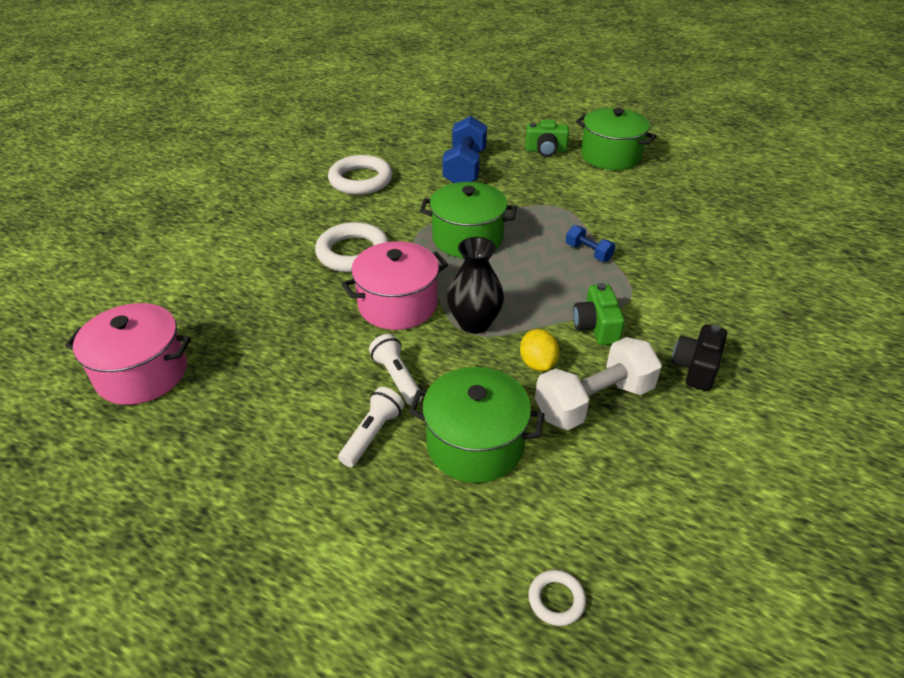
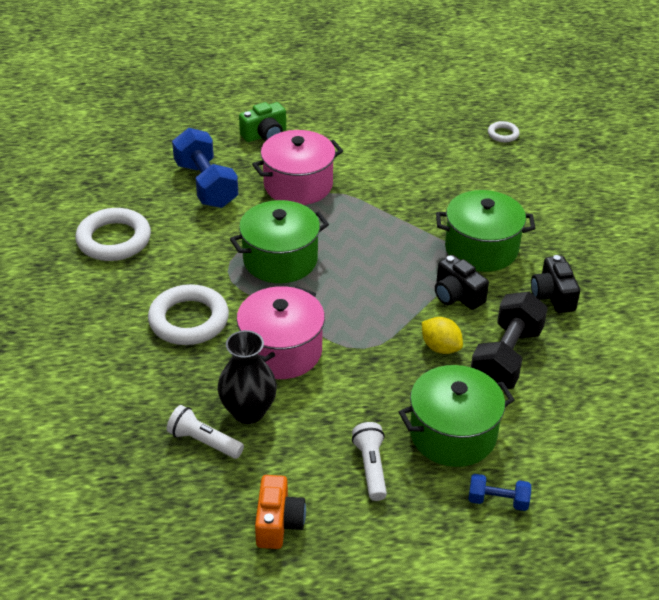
camera: 35 degrees left, 0 degrees up
pink pot [65,303,191,405] -> pink pot moved to [252,130,343,205]
white flashlight [369,334,422,405] -> white flashlight moved to [167,405,244,459]
black vase [447,237,504,334] -> black vase moved to [217,330,277,424]
white ring [528,570,586,626] -> white ring moved to [488,121,520,142]
white dumbbell [535,337,662,430] -> black dumbbell [471,292,548,390]
blue dumbbell [566,225,615,262] -> blue dumbbell moved to [468,474,531,511]
green camera [573,283,625,345] -> black camera [435,255,489,310]
green pot [576,108,657,170] -> green pot moved to [436,190,536,272]
none -> orange camera [255,475,306,549]

